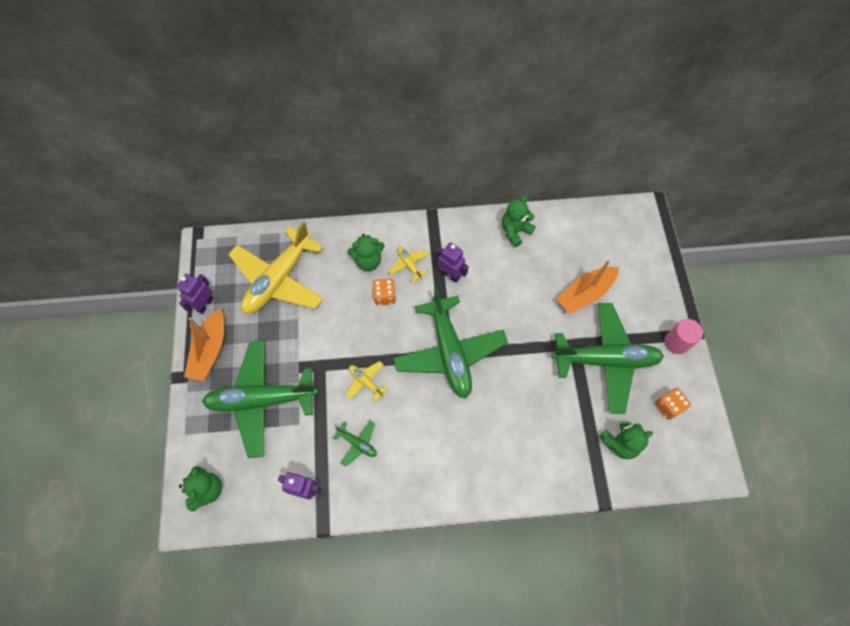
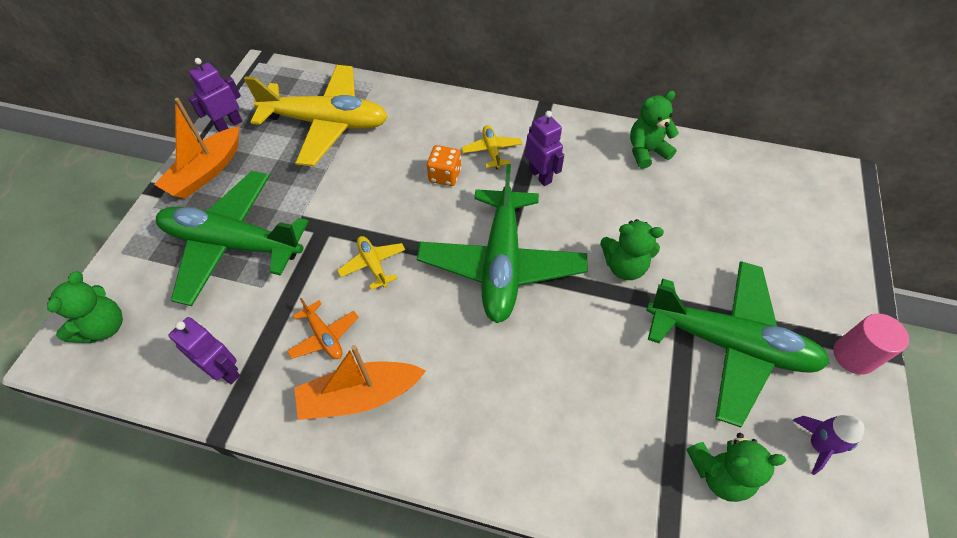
camera: 20 degrees right, 10 degrees down
yellow plane [228,221,323,314] -> yellow plane turned 135 degrees counterclockwise [244,65,388,166]
green plane [333,421,377,467] -> orange plane [287,298,359,359]
green teddy bear [347,234,385,271] -> green teddy bear moved to [600,219,664,280]
orange boat [557,260,619,314] -> orange boat moved to [295,345,426,420]
orange dice [655,388,691,420] -> purple rocket [793,415,864,475]

